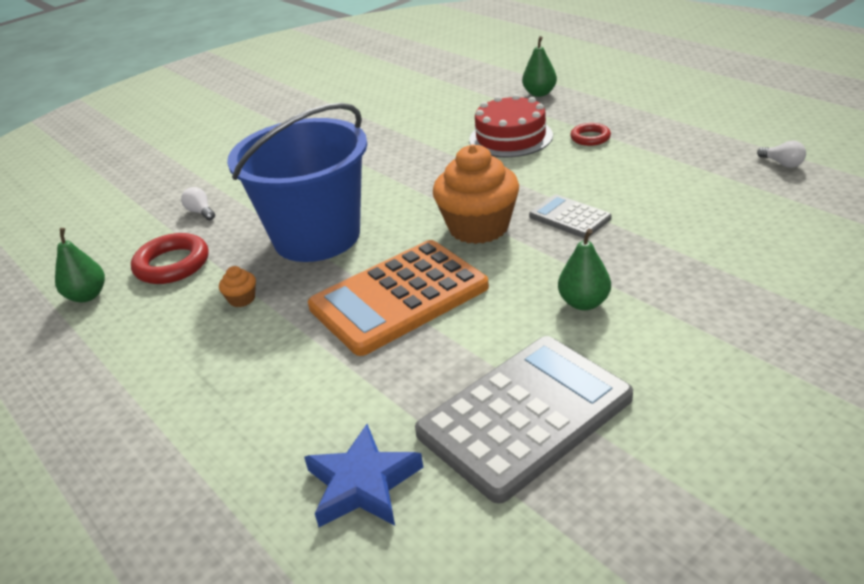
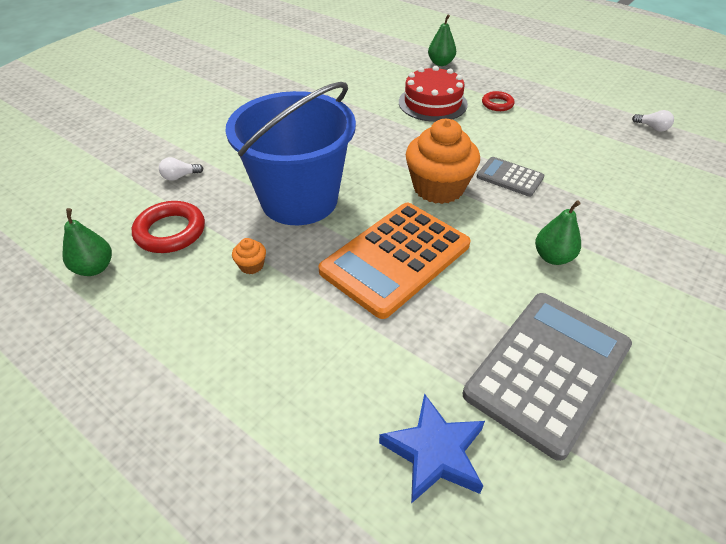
camera: 15 degrees left, 10 degrees up
white light bulb [181,187,215,220] -> white light bulb turned 60 degrees counterclockwise [159,157,204,181]

